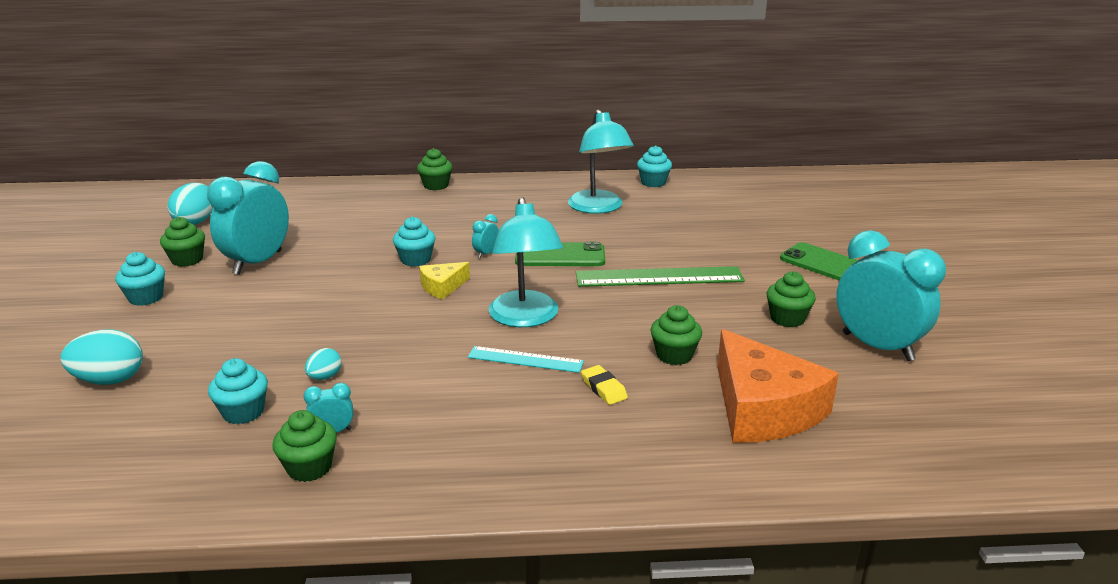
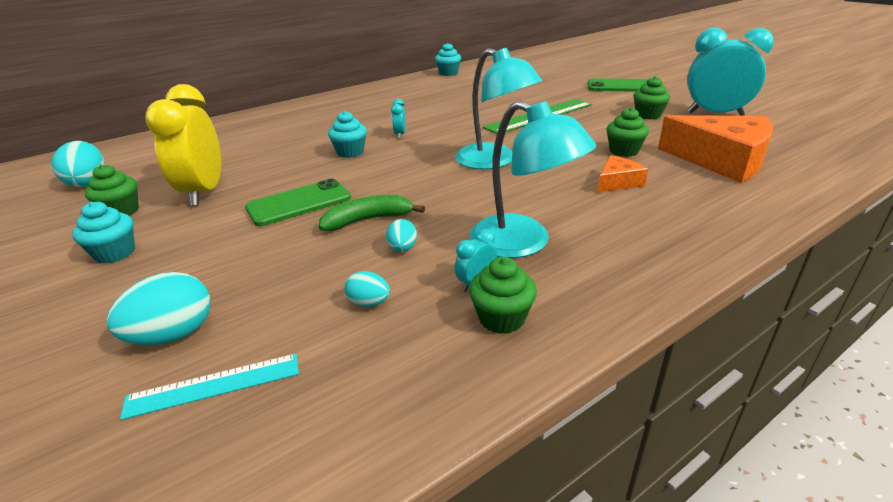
camera: 30 degrees left, 5 degrees up
turquoise clock [207,161,289,275] -> yellow clock [145,84,221,206]
turquoise cupcake [208,358,268,424] -> turquoise egg [345,271,390,307]
green cupcake [417,148,453,190] -> none
yellow cheese [419,262,470,299] -> none
turquoise ruler [468,346,584,373] -> turquoise ruler moved to [120,354,299,420]
green phone [515,242,605,266] -> green phone moved to [245,179,351,226]
turquoise lamp [568,110,634,214] -> turquoise lamp moved to [470,100,596,258]
yellow eraser [581,365,628,405] -> orange cheese [598,155,648,193]
none -> green banana [319,195,425,231]

